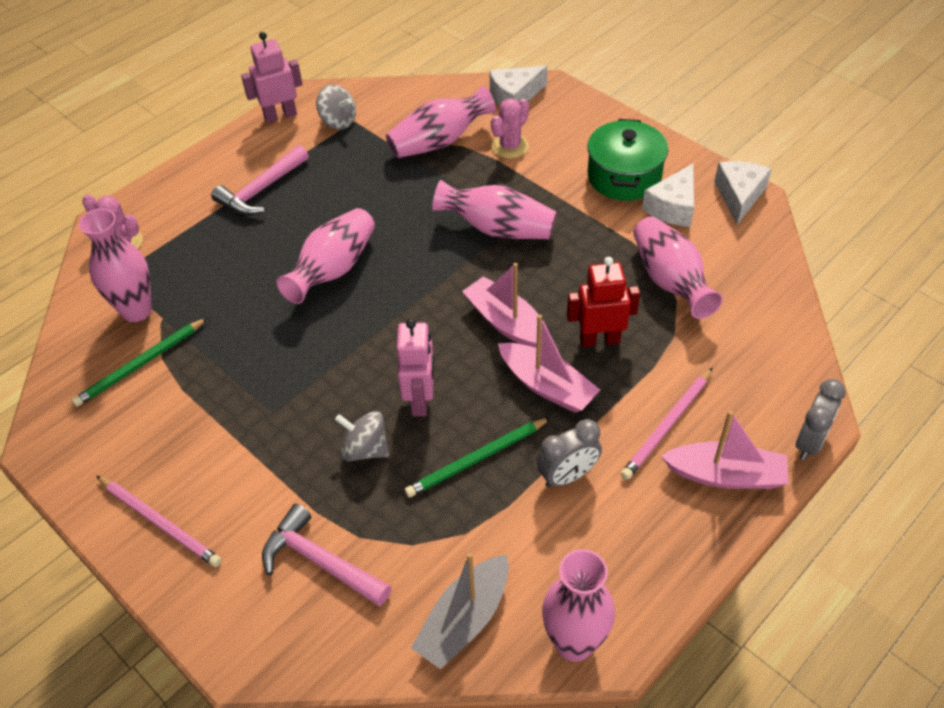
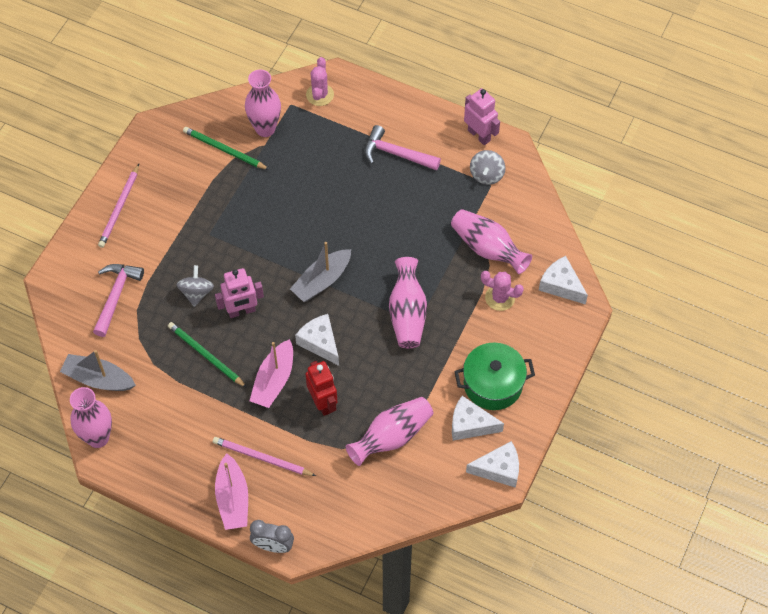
camera: 70 degrees right, 10 degrees up
pink vase [276,208,375,304] -> none
pink boat [462,263,543,348] -> white cheese [295,314,339,366]
grey clock [537,419,602,488] -> none
none -> grey boat [290,242,351,302]

